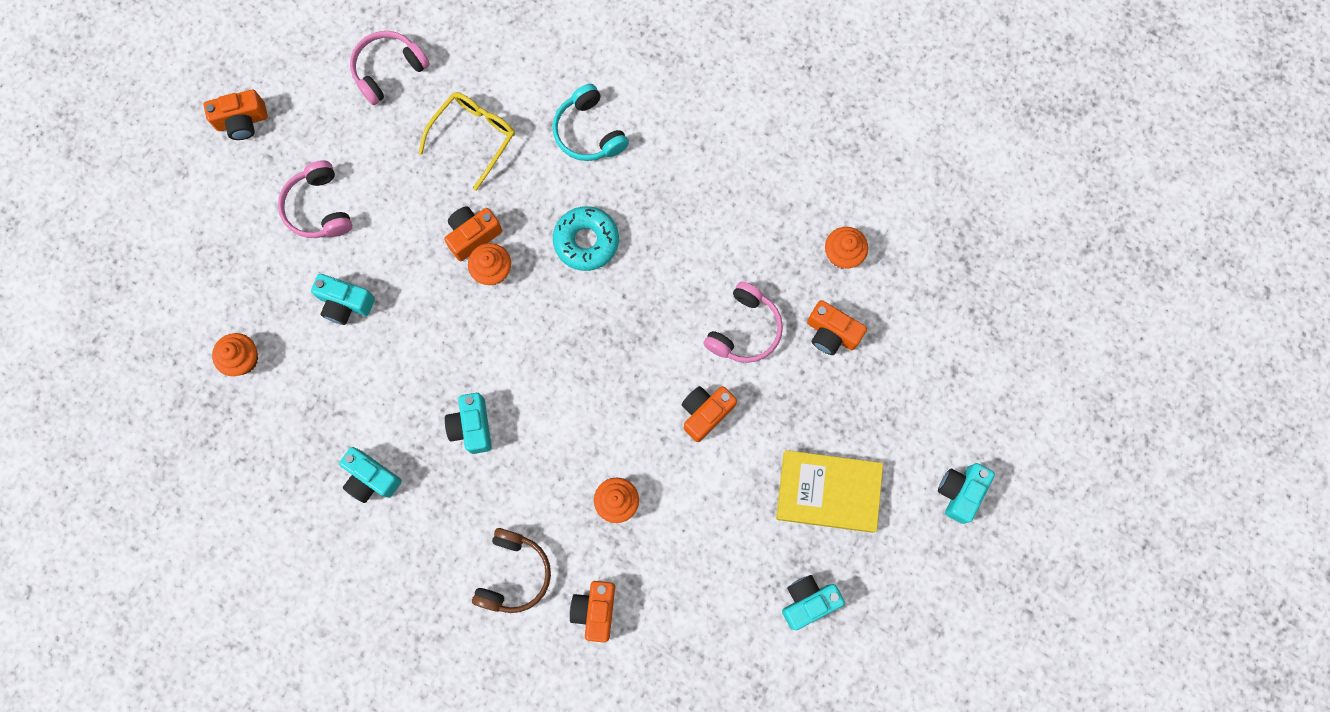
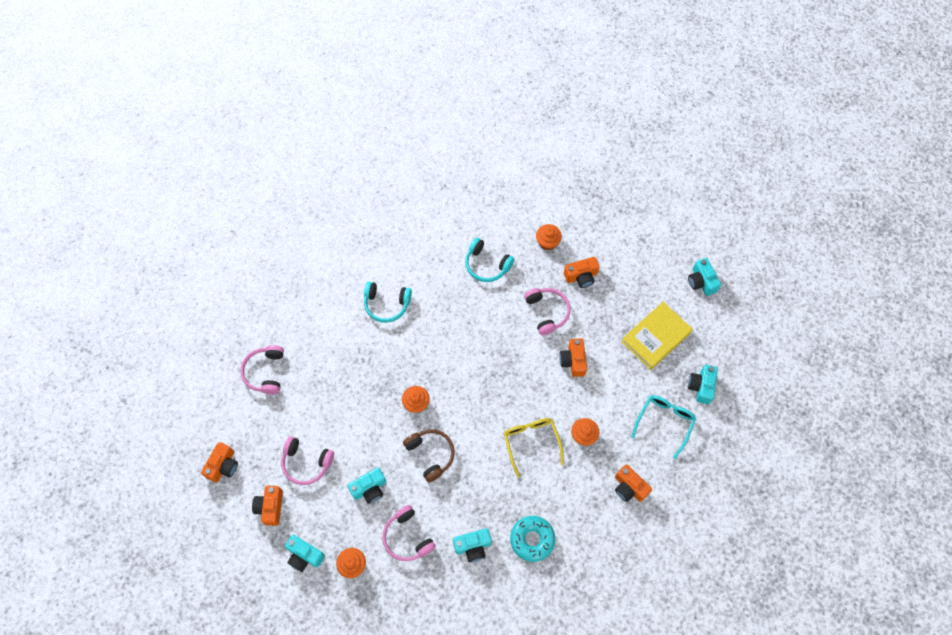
camera: 50 degrees left, 10 degrees down
yellow glasses [418,92,515,191] -> yellow glasses moved to [504,418,564,478]
orange camera [444,206,502,261] -> orange camera moved to [252,486,283,526]
turquoise camera [445,393,492,454] -> turquoise camera moved to [285,535,325,572]
brown headphones [472,528,551,613] -> brown headphones moved to [403,429,455,482]
turquoise donut [553,206,619,271] -> turquoise donut moved to [510,516,555,562]
none -> pink headphones [382,505,436,561]
none -> turquoise headphones [465,238,514,282]
none -> turquoise glasses [631,395,696,459]

